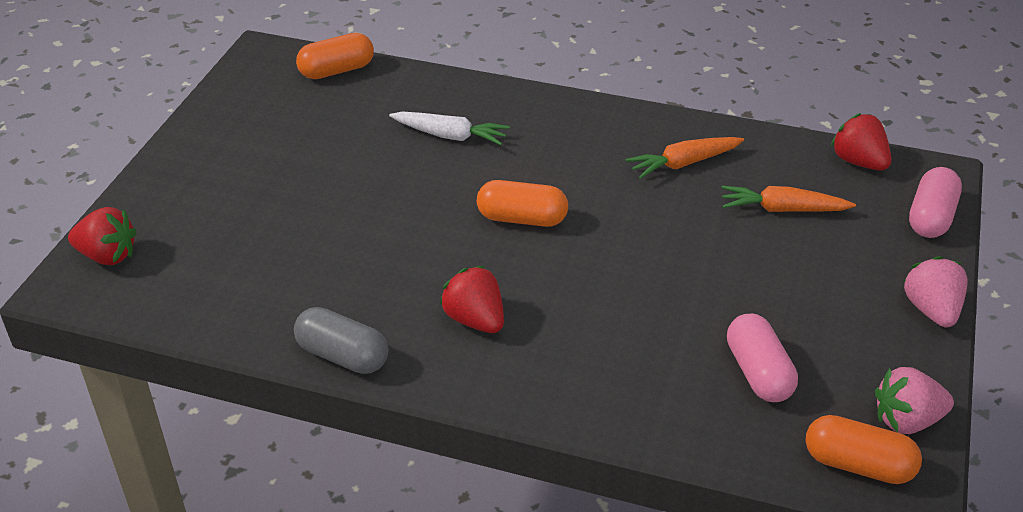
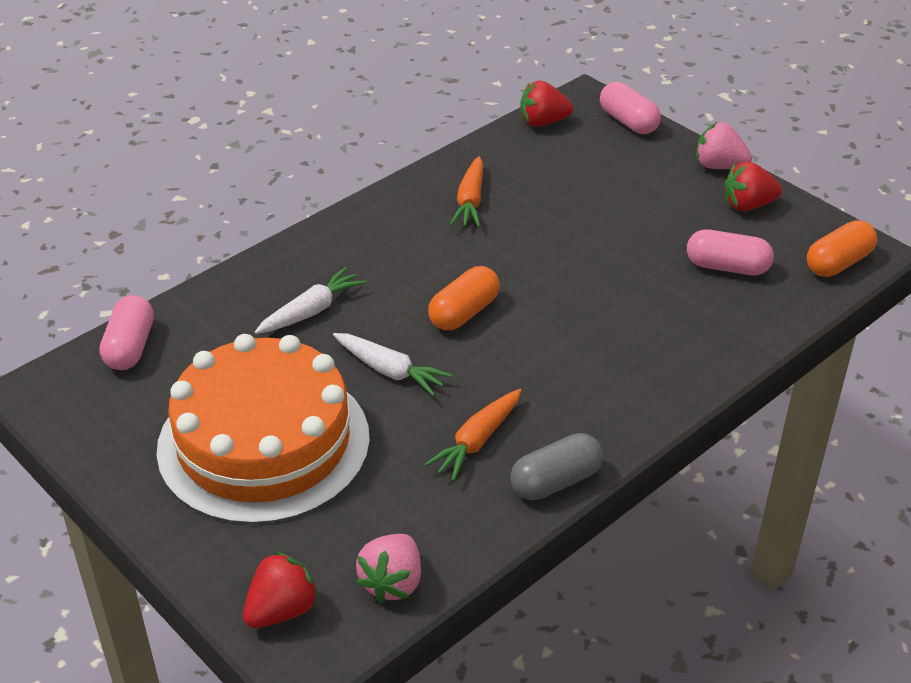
camera: 60 degrees left, 0 degrees up
orange capsule [296,33,374,79] -> pink capsule [100,295,154,370]
red strawberry [440,266,504,333] -> red strawberry moved to [724,161,782,211]
orange carrot [722,186,856,212] -> orange carrot moved to [424,389,522,481]
pink strawberry [875,367,954,434] -> pink strawberry moved to [356,534,421,603]
none -> orange cake [157,334,370,525]
none -> white carrot [333,333,452,396]

